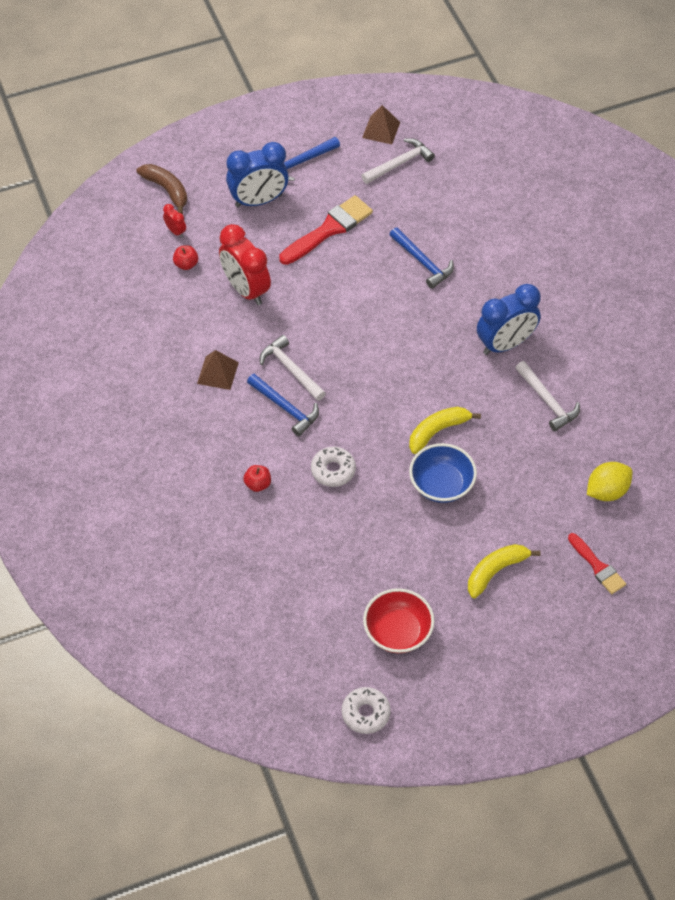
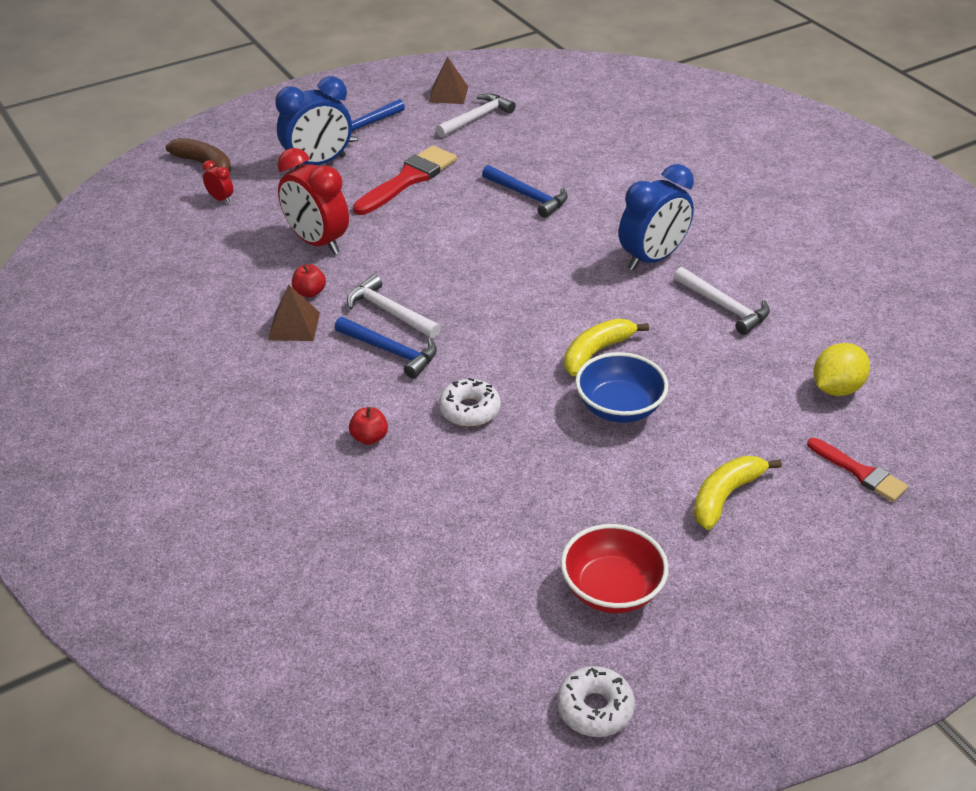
camera: 10 degrees left, 15 degrees down
red apple [173,245,198,270] -> red apple moved to [292,264,326,298]

